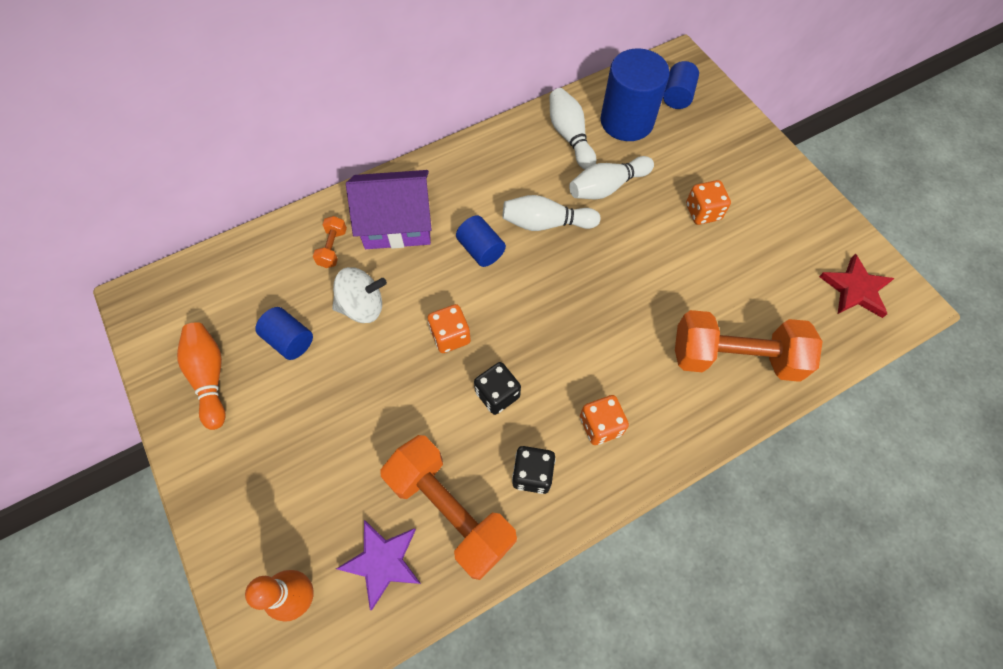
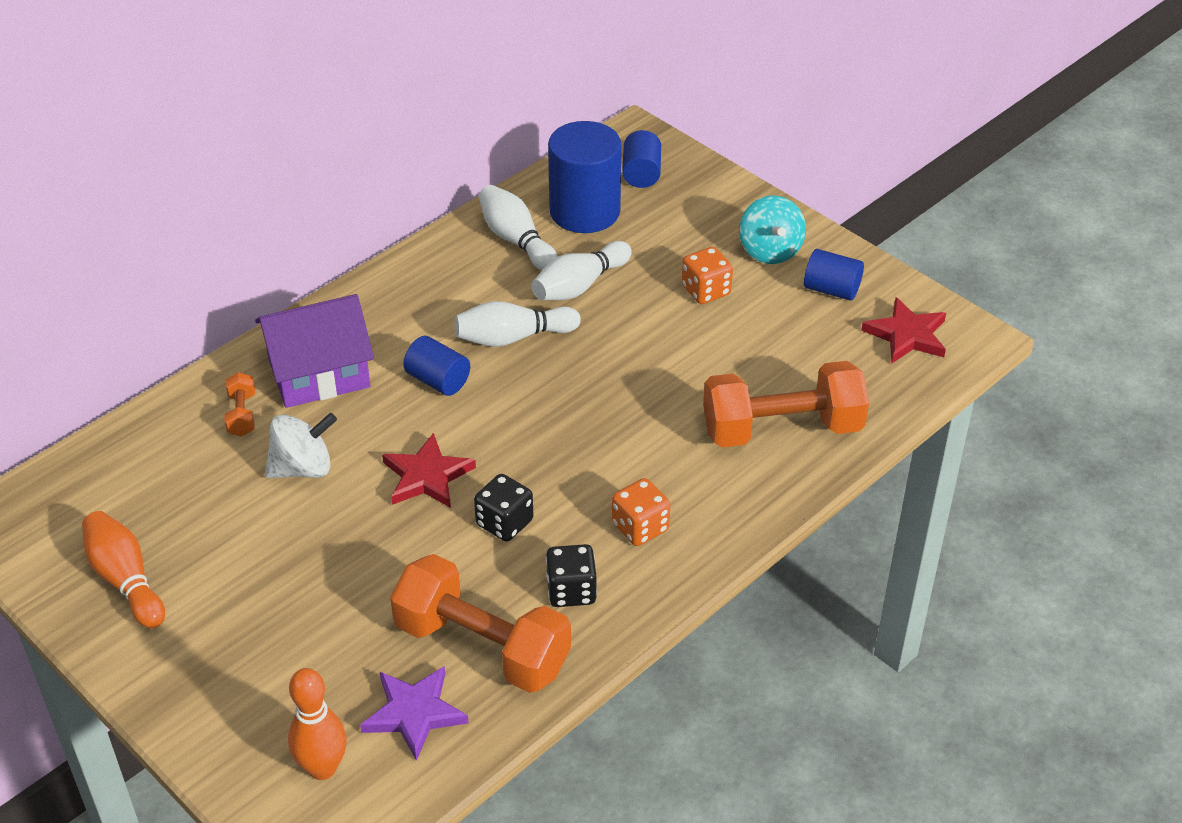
camera: 15 degrees left, 20 degrees down
blue cylinder [255,307,313,360] -> blue cylinder moved to [804,249,864,301]
orange dice [428,304,471,353] -> red star [382,433,476,508]
none -> turquoise spinning top [739,196,806,264]

